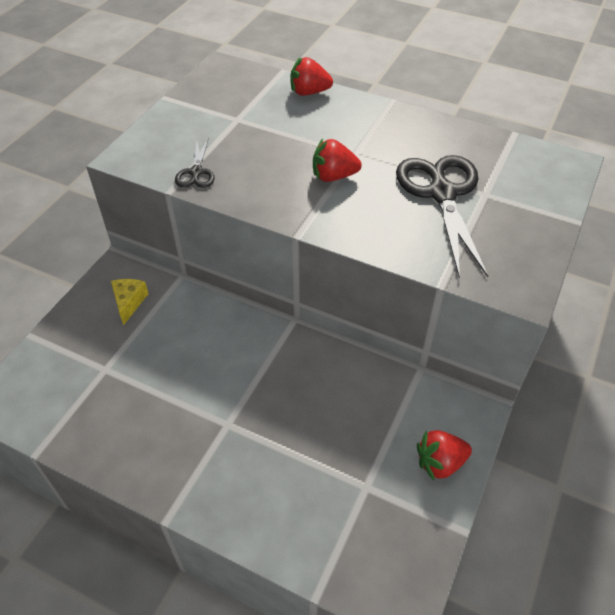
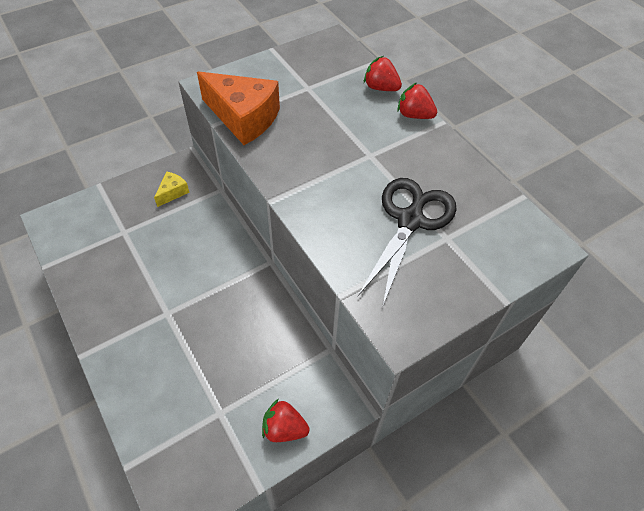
camera: 30 degrees right, 5 degrees up
black scissors [175,137,215,188] -> orange cheese [197,71,280,145]
red strawberry [313,139,362,182] -> red strawberry moved to [397,83,437,119]

